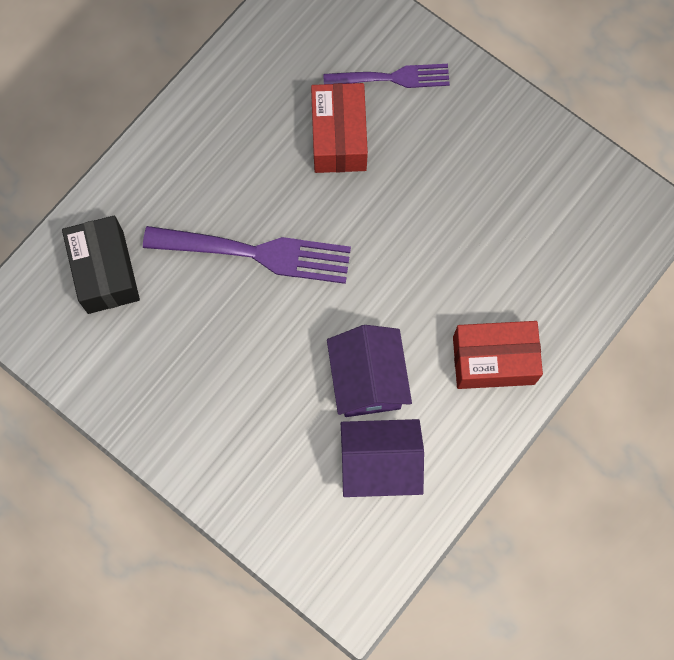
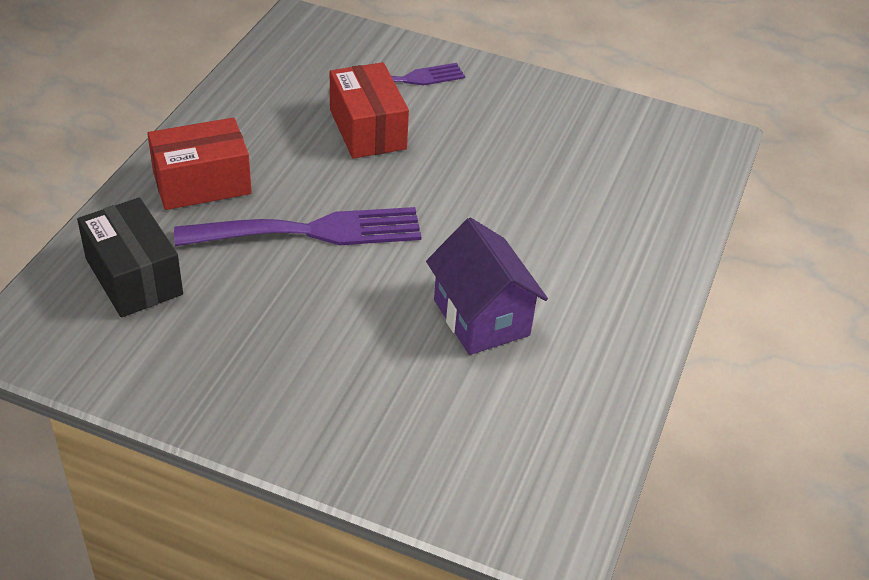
camera: 20 degrees left, 30 degrees down
purple house [341,419,424,497] -> none
red box [453,321,543,389] -> red box moved to [147,118,252,210]

